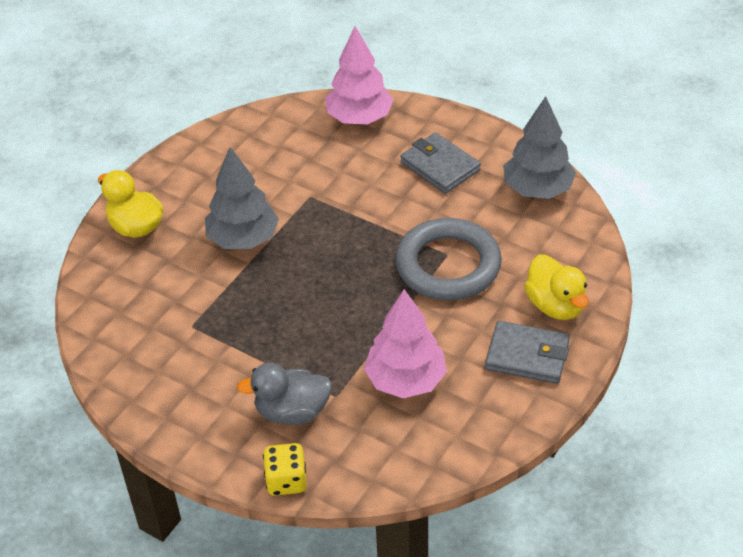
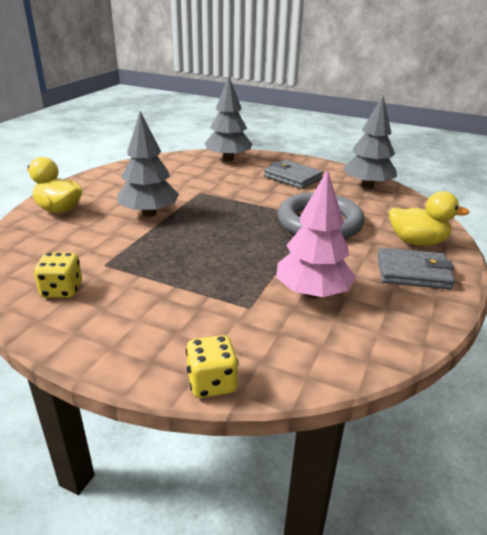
camera: 10 degrees left, 15 degrees down
grey duck [237,363,332,425] -> none
pink tree [325,26,393,124] -> grey tree [204,76,252,161]
yellow duck [524,255,589,320] -> yellow duck turned 45 degrees counterclockwise [389,191,469,246]
none -> yellow dice [34,252,82,298]

